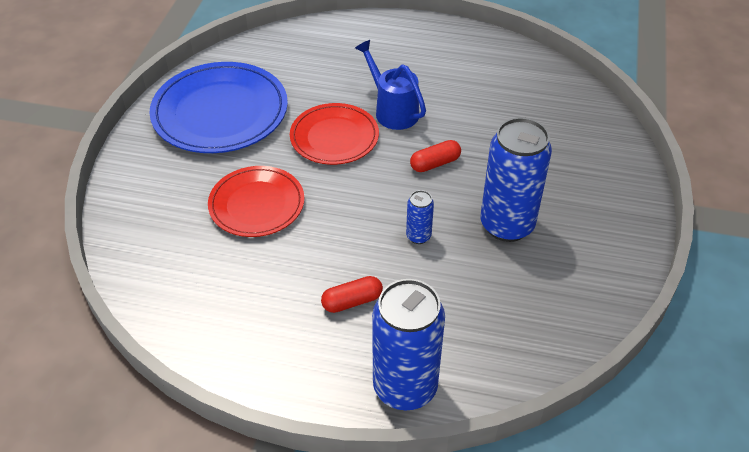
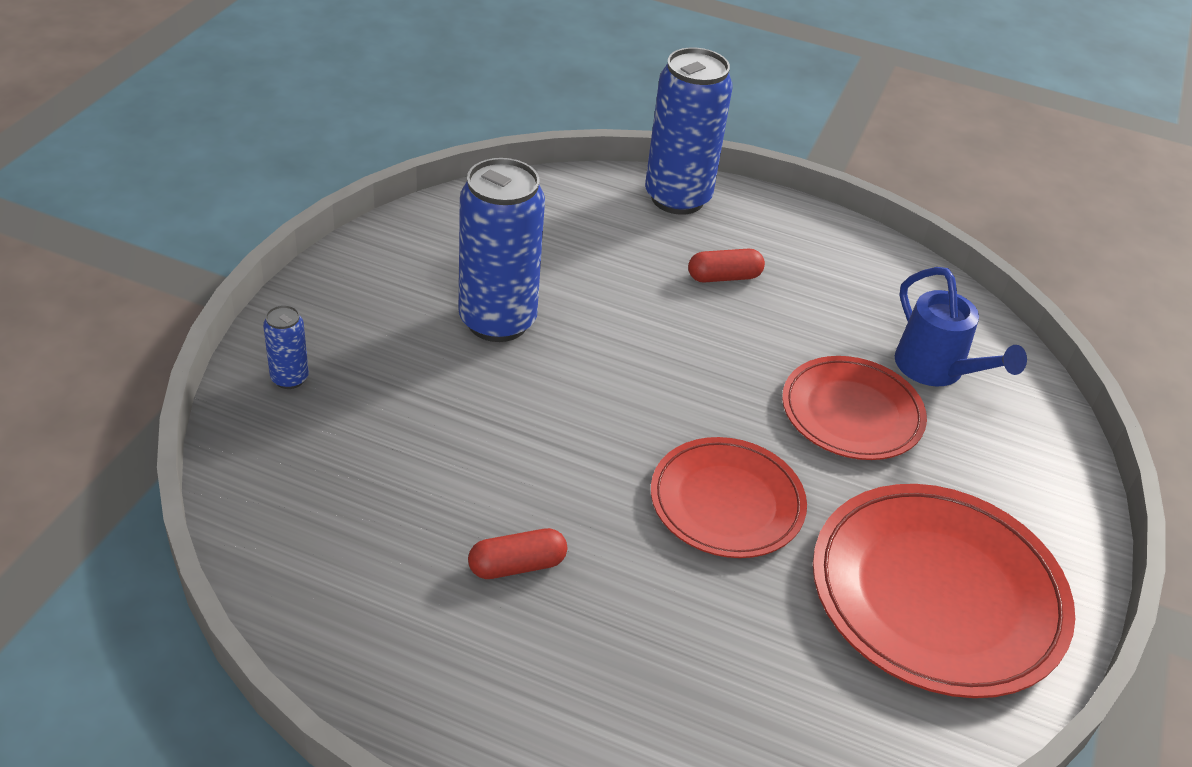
camera: 175 degrees left, 5 degrees down
blue plate [149,62,288,153] -> red plate [813,484,1075,698]
blue watering can [355,40,426,130] -> blue watering can moved to [895,267,1027,386]
blue can [406,190,434,244] -> blue can moved to [263,305,309,389]
red capsule [410,140,461,172] -> red capsule moved to [468,528,567,579]

